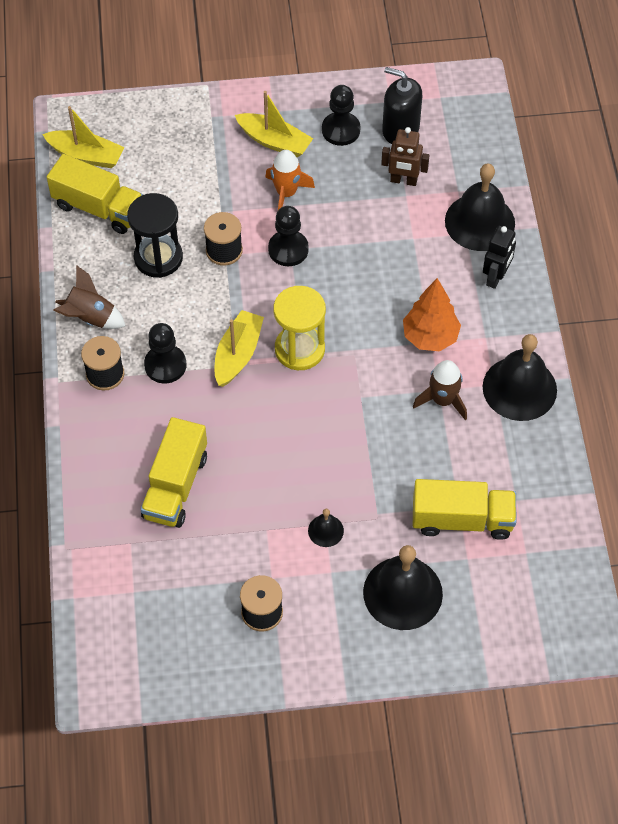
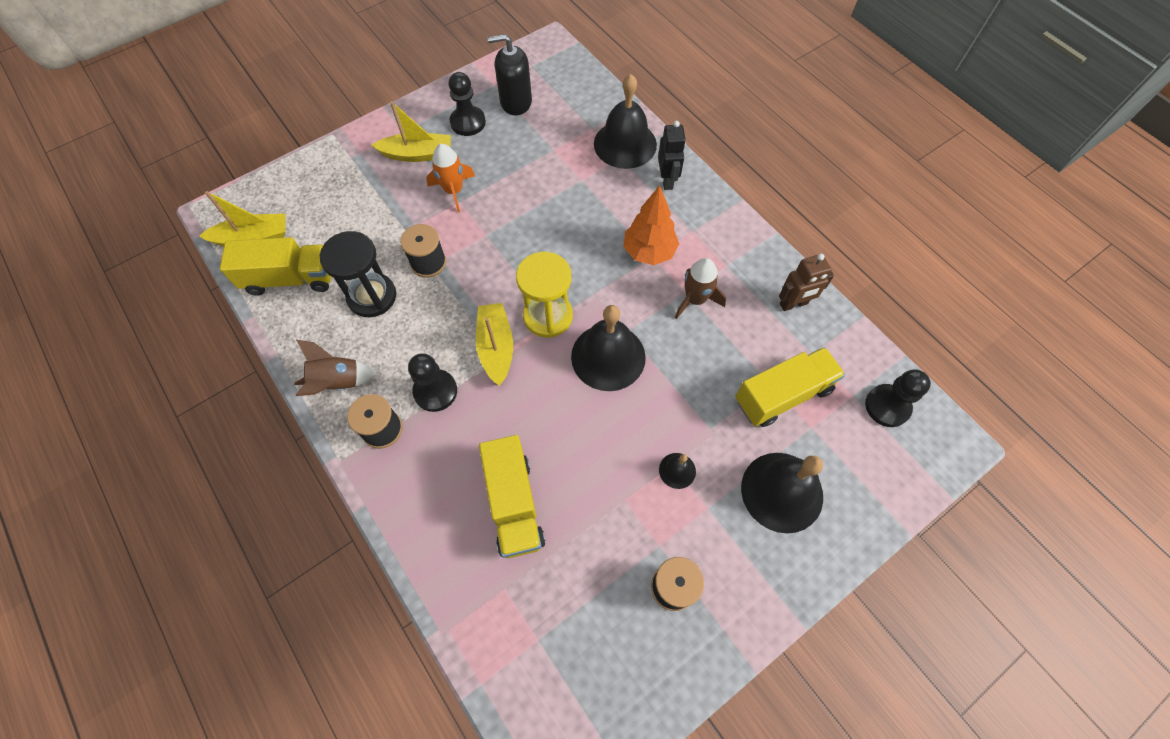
camera: 30 degrees left, 5 degrees up
black pawn [268,206,309,266] -> black pawn moved to [865,369,931,427]
brown robot [381,127,430,186] -> brown robot moved to [779,254,834,311]
black bell [482,334,557,421] -> black bell moved to [571,305,646,391]

